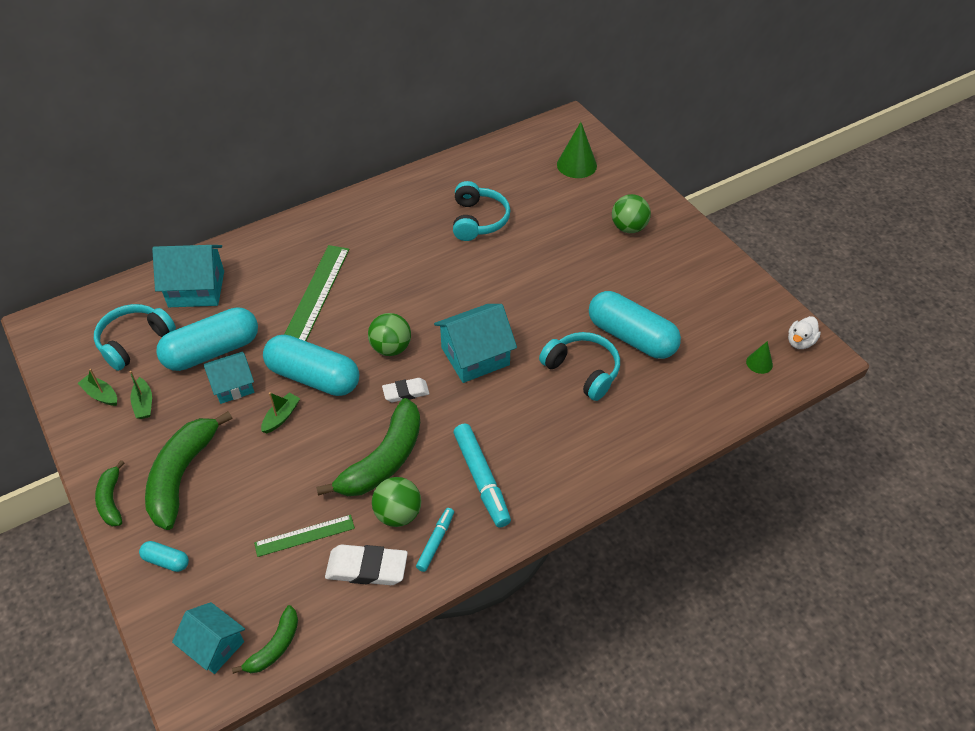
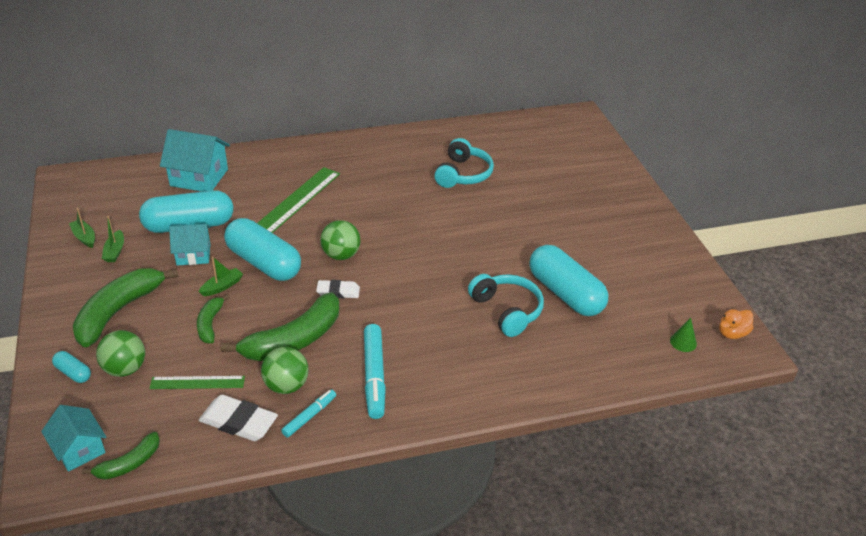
camera: 15 degrees right, 10 degrees down
turquoise headphones [94,304,176,371] -> none
green banana [95,460,124,526] -> green banana moved to [197,294,230,343]
turquoise house [434,304,517,383] -> none
green cone [557,122,597,178] -> none
green ball [612,194,651,233] -> green ball moved to [96,330,145,377]
white duck [788,316,821,349] -> orange duck [719,309,753,339]

